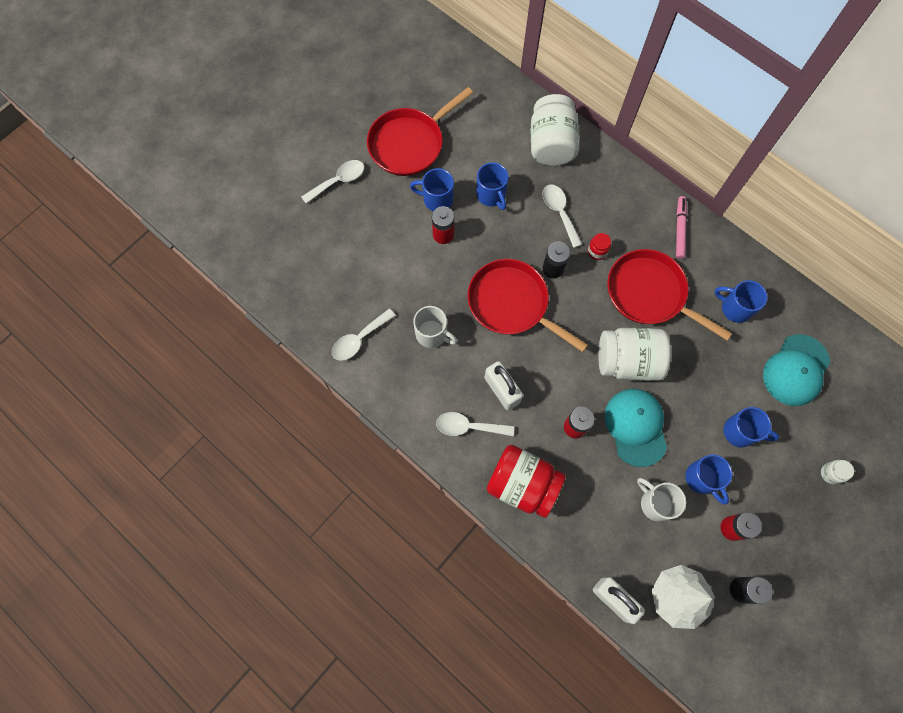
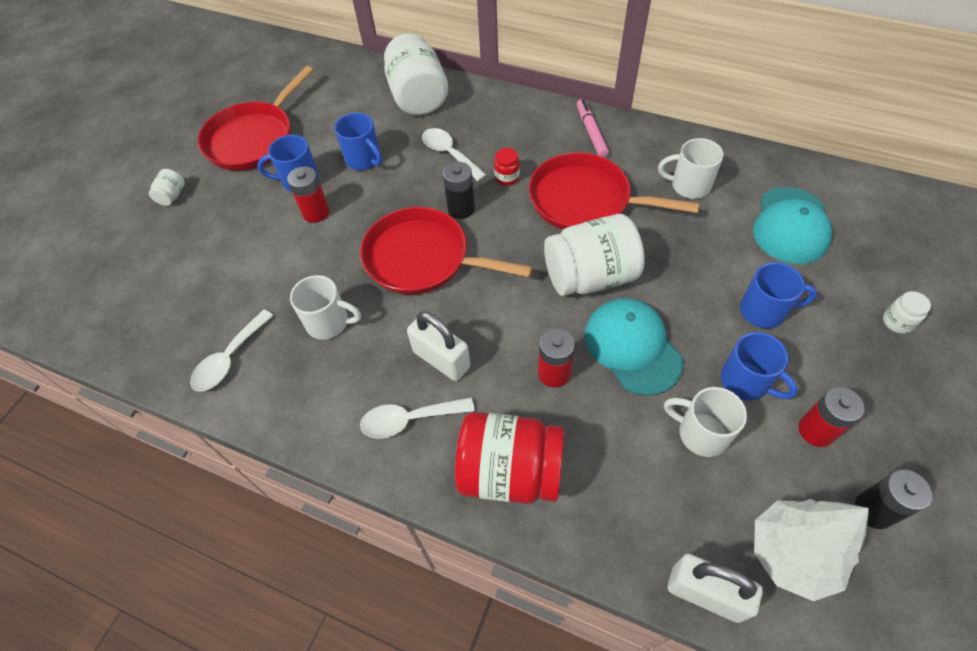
camera: 15 degrees left, 15 degrees down
white spoon [301,160,364,204] -> white jar [149,169,185,206]
blue mug [714,280,767,323] -> white mug [658,138,724,199]

